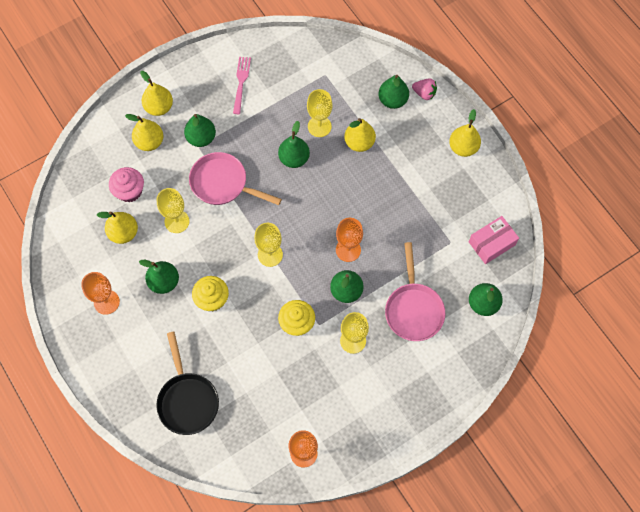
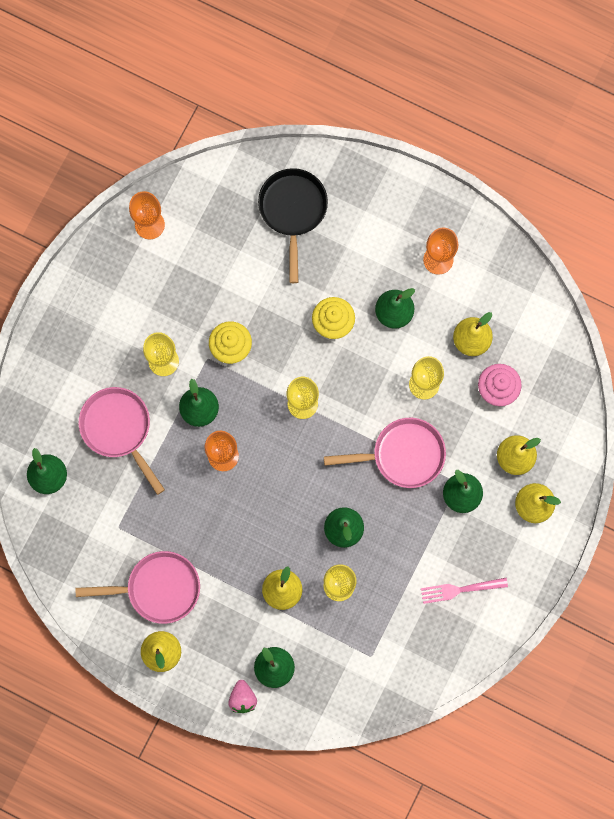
camera: 150 degrees right, 10 degrees up
black pan [156,331,219,435] -> black pan turned 45 degrees clockwise [258,168,328,283]
pink fork [233,57,251,114] -> pink fork turned 105 degrees clockwise [421,578,508,604]
pink strawberry [412,78,437,100] -> pink strawberry turned 90 degrees counterclockwise [228,680,257,713]
pink box [469,216,519,264] -> none
none -> pink pan [75,551,200,624]

